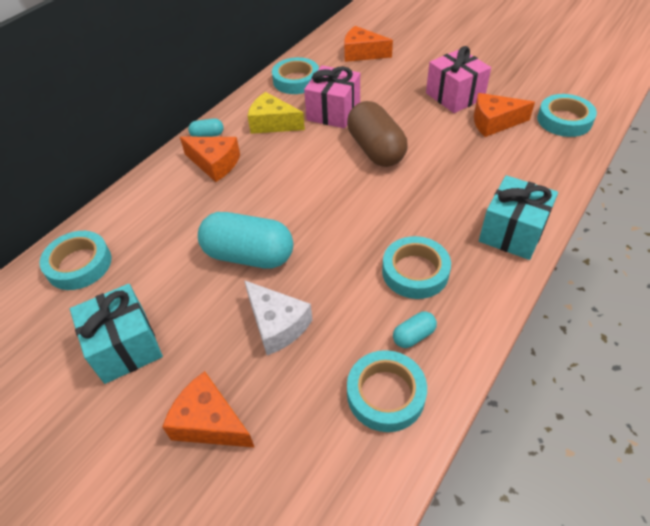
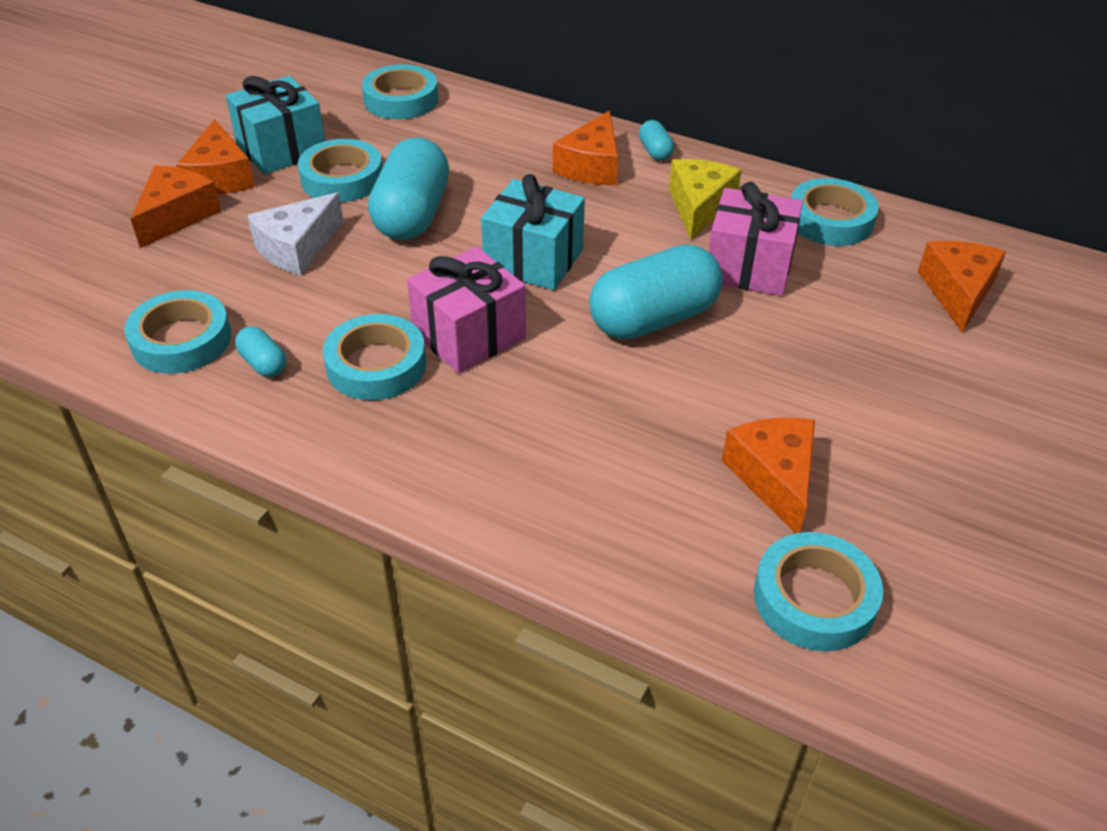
camera: 80 degrees right, 5 degrees down
brown capsule [347,101,408,167] -> turquoise capsule [589,244,723,340]
pink gift [426,46,491,113] -> pink gift moved to [407,246,526,374]
turquoise gift [479,175,558,260] -> turquoise gift moved to [481,174,585,290]
none -> orange cheese [176,119,255,195]
none -> turquoise tape [298,139,382,202]

